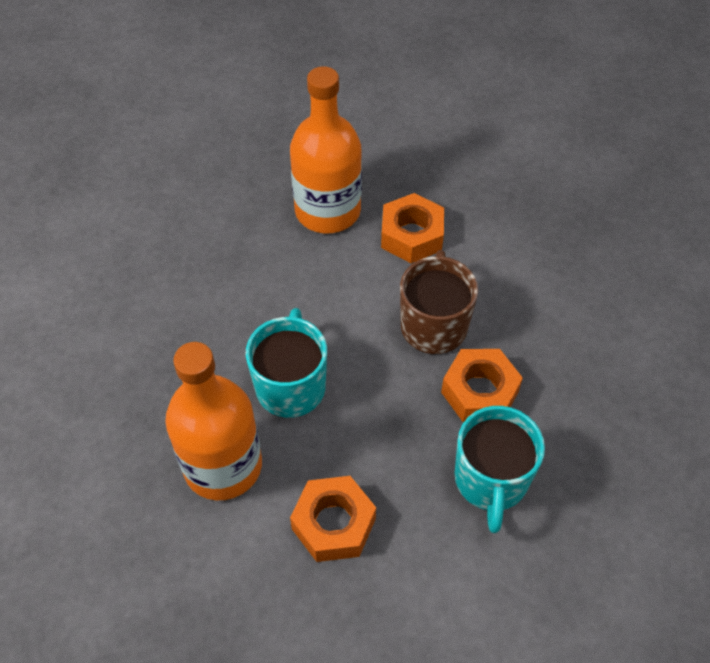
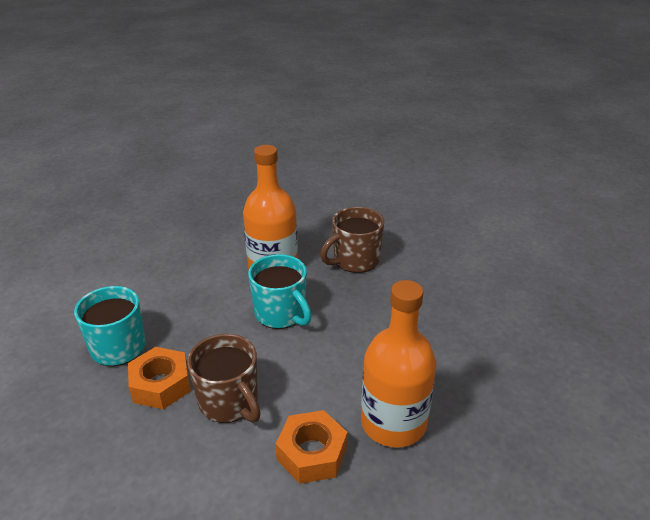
camera: 135 degrees right, 20 degrees down
orange nut [290,476,376,562] -> none
none -> brown mug [320,207,384,273]

